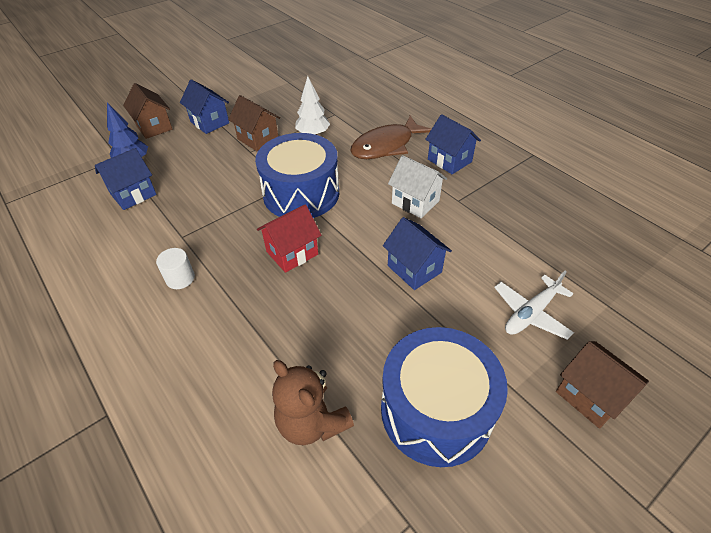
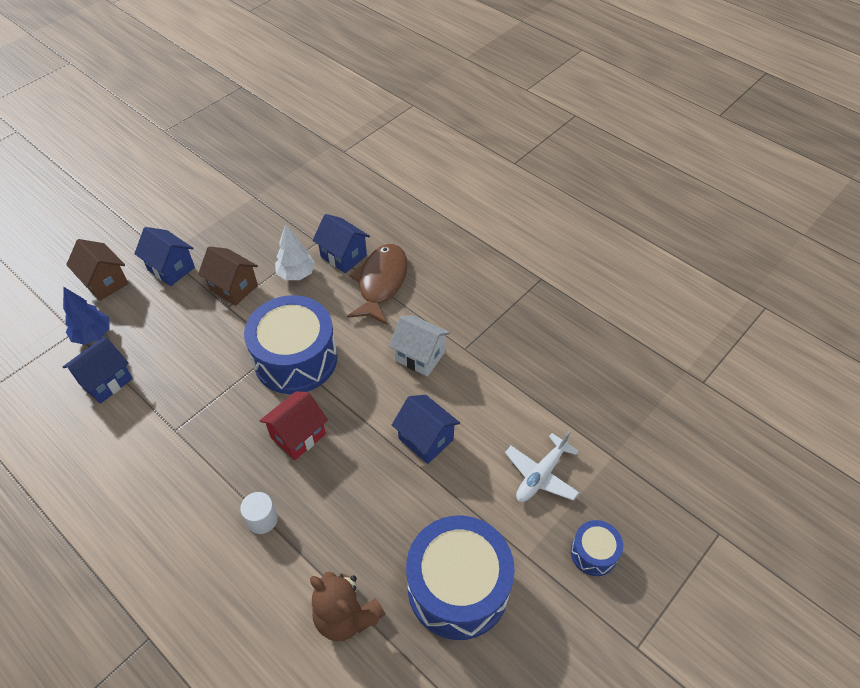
camera: 10 degrees left, 5 degrees up
white cylinder [156,248,195,289] -> white cylinder moved to [240,492,278,534]
brown fish [350,115,431,159] -> brown fish turned 150 degrees clockwise [347,244,407,325]
blue house [425,114,481,174] -> blue house moved to [313,214,370,273]
brown house [556,341,649,429] -> blue drum [571,520,623,576]

